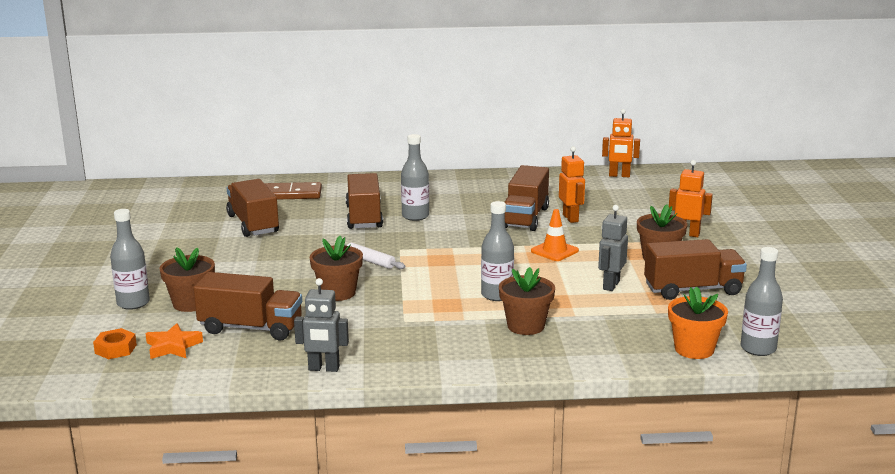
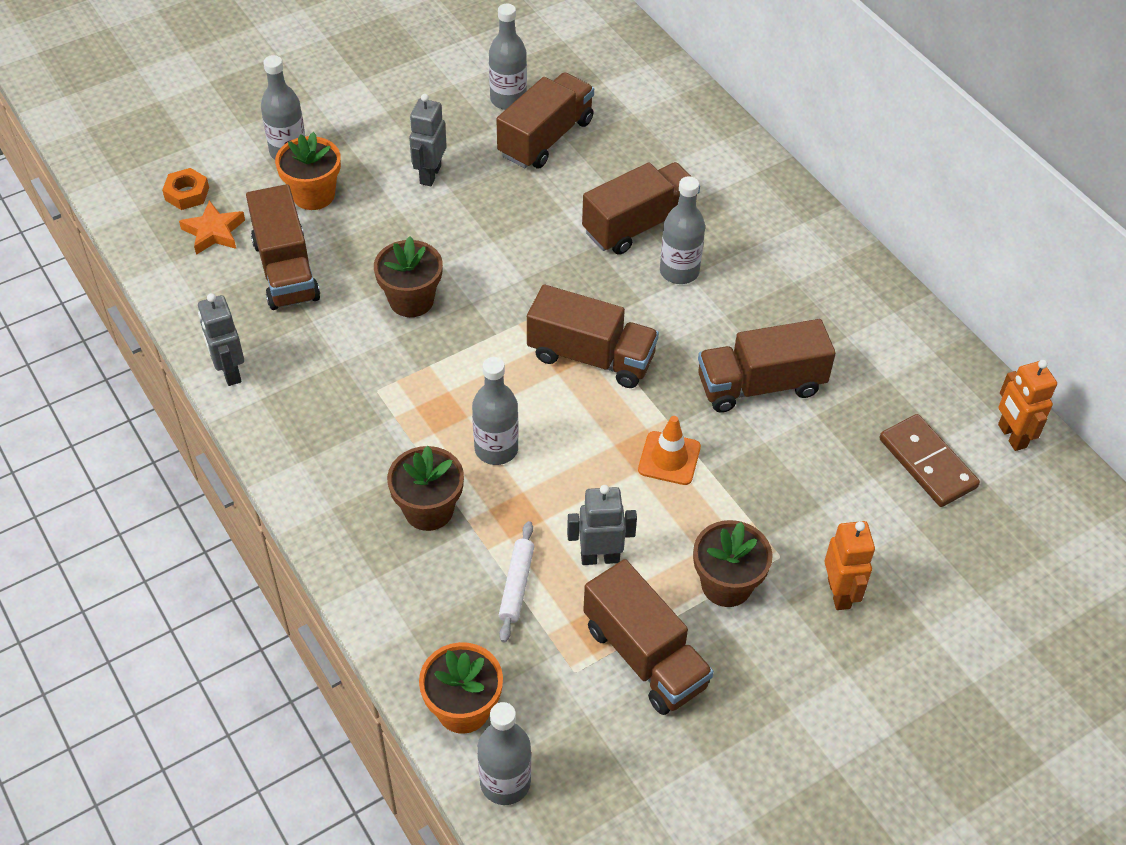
camera: 60 degrees right, 30 degrees up
brown flower pot [160,247,215,312] -> orange flower pot [275,132,341,210]
brown domino [265,182,322,199] -> brown domino moved to [880,414,980,507]
white rolling pin [344,243,405,269] -> white rolling pin moved to [499,521,534,643]
orange robot [559,146,585,223] -> none
none -> grey robot [409,94,447,186]
none -> grey bottle [489,4,527,110]
none -> brown truck [527,284,659,388]

